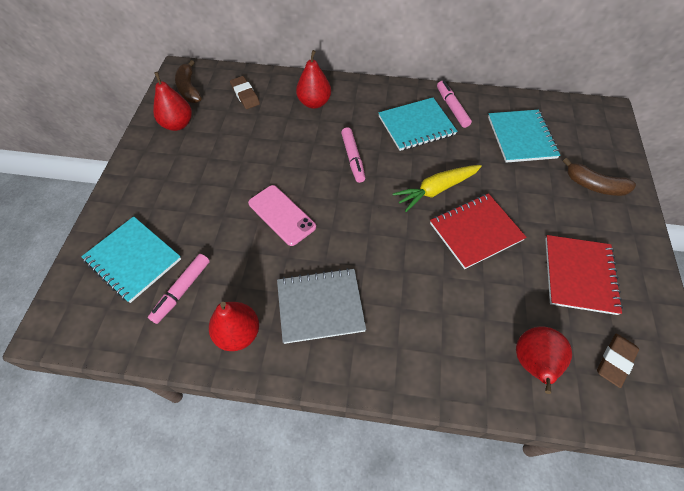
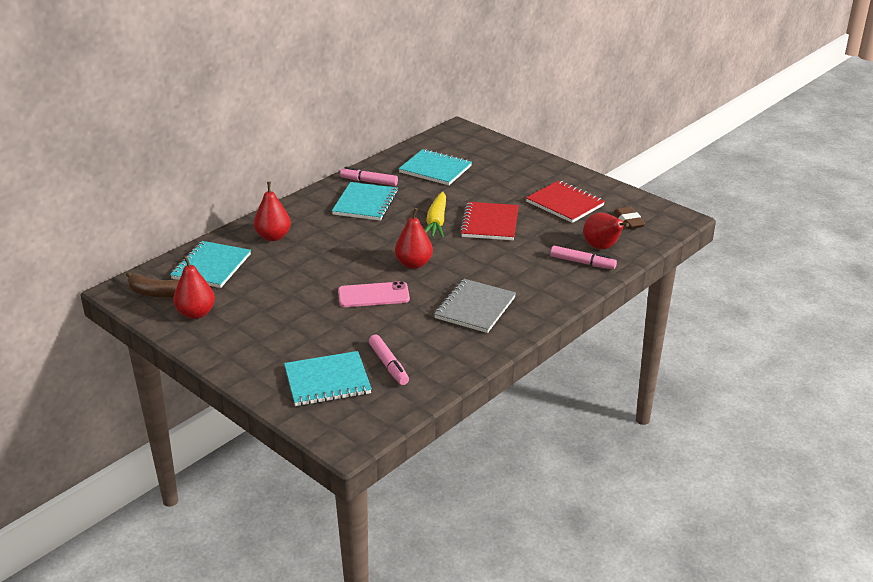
camera: 55 degrees left, 25 degrees down
red pear [209,302,259,351] -> red pear moved to [395,208,433,269]
brown eraser [230,76,260,109] -> turquoise notebook [170,241,251,288]
pink marker [341,127,365,183] -> pink marker moved to [550,246,617,269]
brown banana [563,158,636,196] -> none

